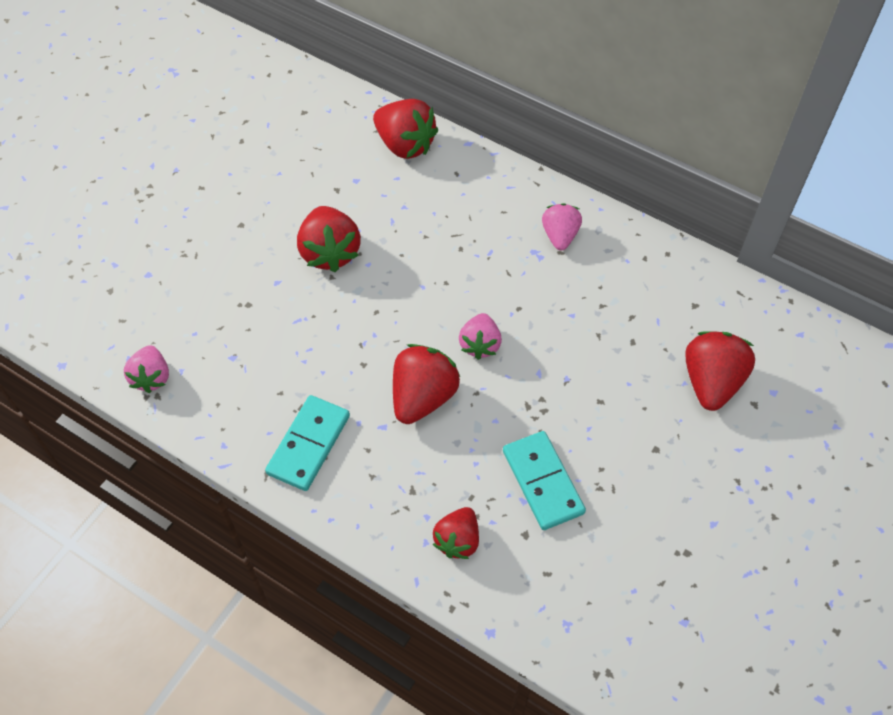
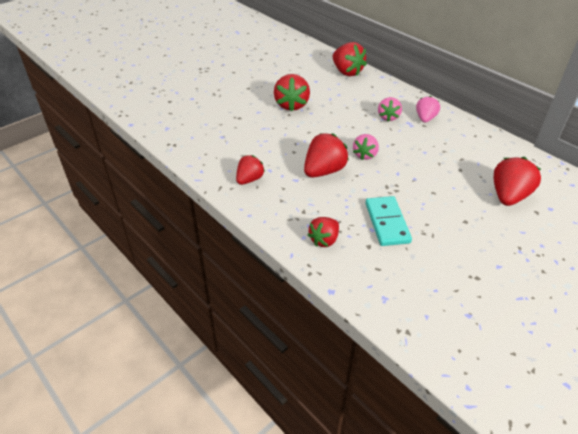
camera: 15 degrees right, 15 degrees down
pink strawberry [124,345,169,393] -> pink strawberry moved to [378,97,402,121]
turquoise domino [265,395,350,491] -> red strawberry [236,155,265,185]

